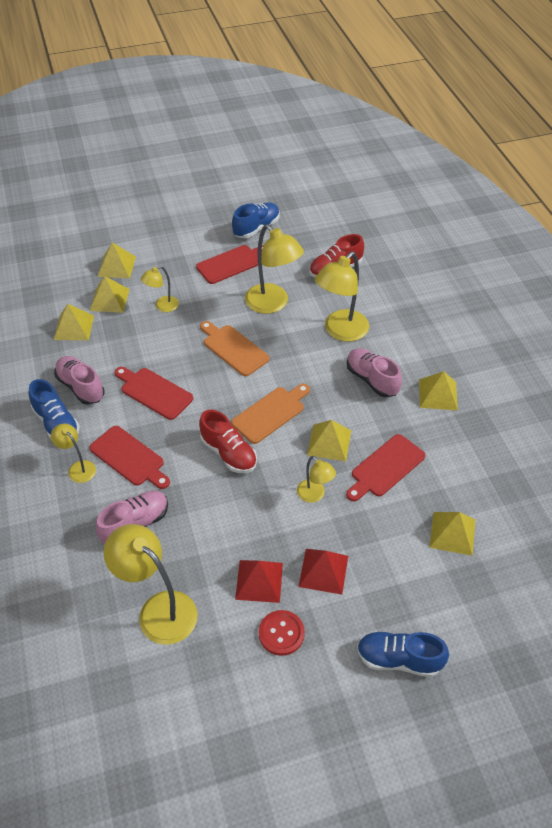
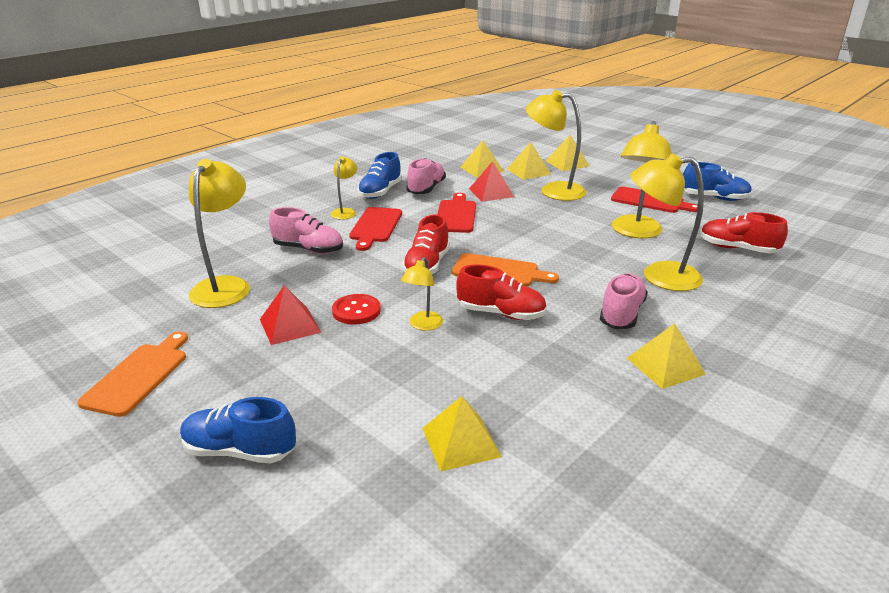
camera: 60 degrees right, 20 degrees down
yellow lamp [141,266,179,312] -> yellow lamp [526,90,586,201], size x1.87
orange cutting board [200,321,270,376] -> orange cutting board moved to [77,331,188,417]
red button [259,610,305,656] -> red button moved to [332,294,381,325]
red pyramid [298,549,348,595] -> red pyramid moved to [469,161,514,202]
yellow pyramid [307,420,351,461] -> red shoe [456,264,547,320]
red cutting board [346,434,425,501] -> none
blue shoe [357,631,449,677] -> blue shoe turned 60 degrees counterclockwise [180,397,296,463]

